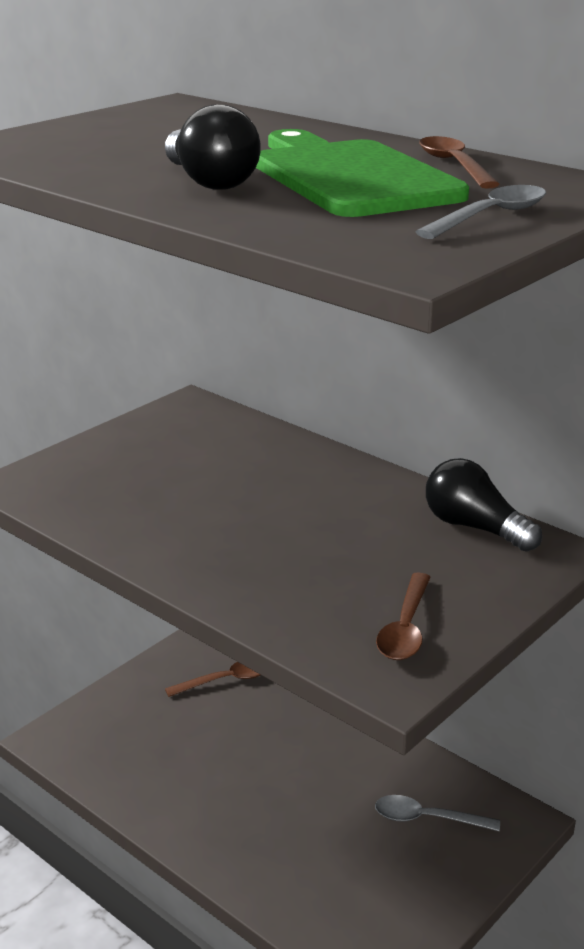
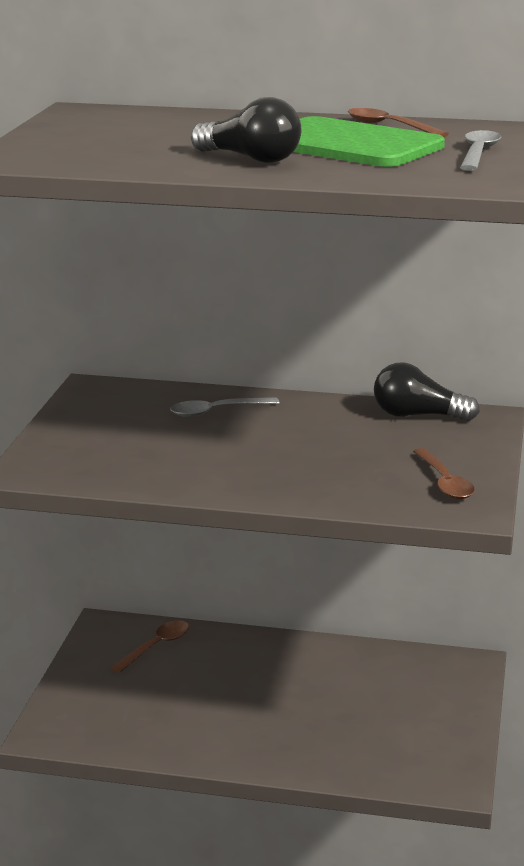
camera: 30 degrees left, 5 degrees down
grey spoon [375,795,500,831] -> grey spoon moved to [170,397,280,417]

